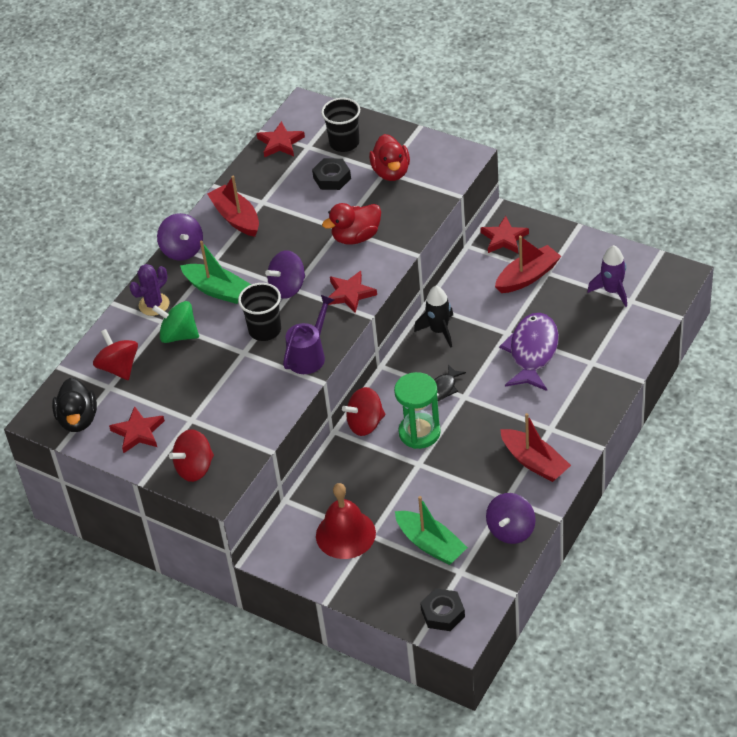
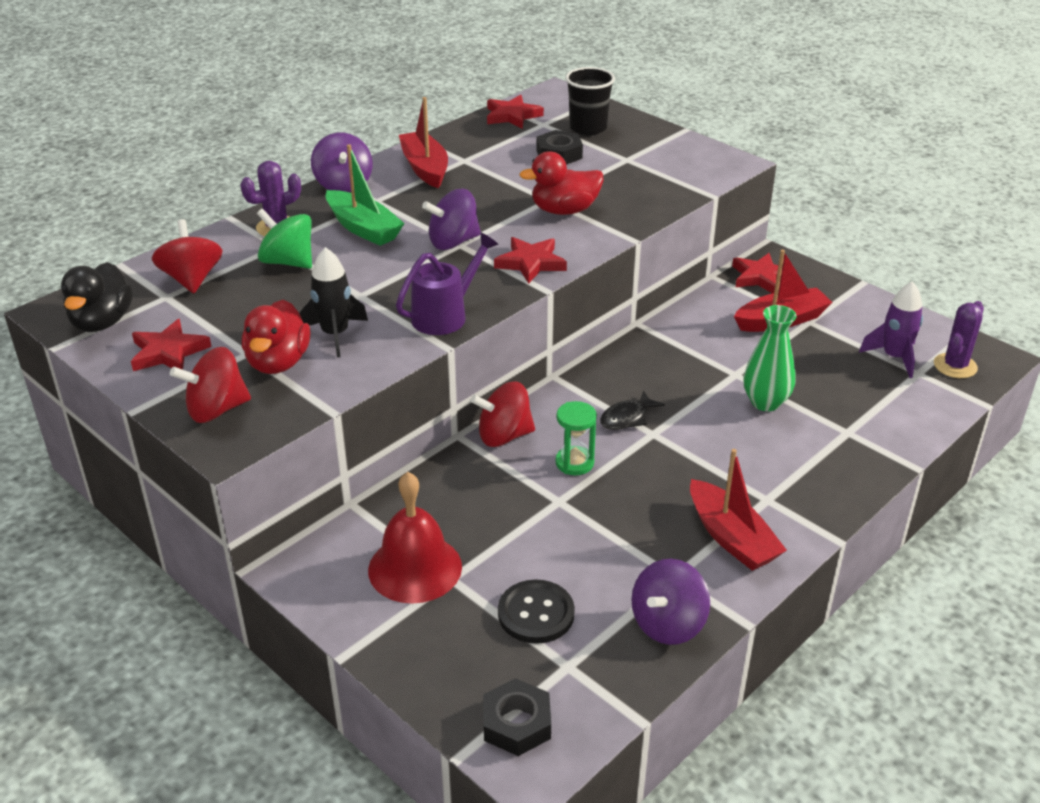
camera: 10 degrees right, 10 degrees down
black cup [238,283,281,341] -> none
red duck [369,134,410,181] -> red duck moved to [242,300,310,374]
green hourglass [394,372,441,449] -> green hourglass [555,401,597,475], size x0.63
green boat [395,496,468,565] -> black button [498,579,575,644]
black rocket [414,286,453,348] -> black rocket moved to [300,247,368,358]
purple fish [499,313,559,391] -> green vase [743,305,797,411]
none -> purple cactus [934,301,984,378]

